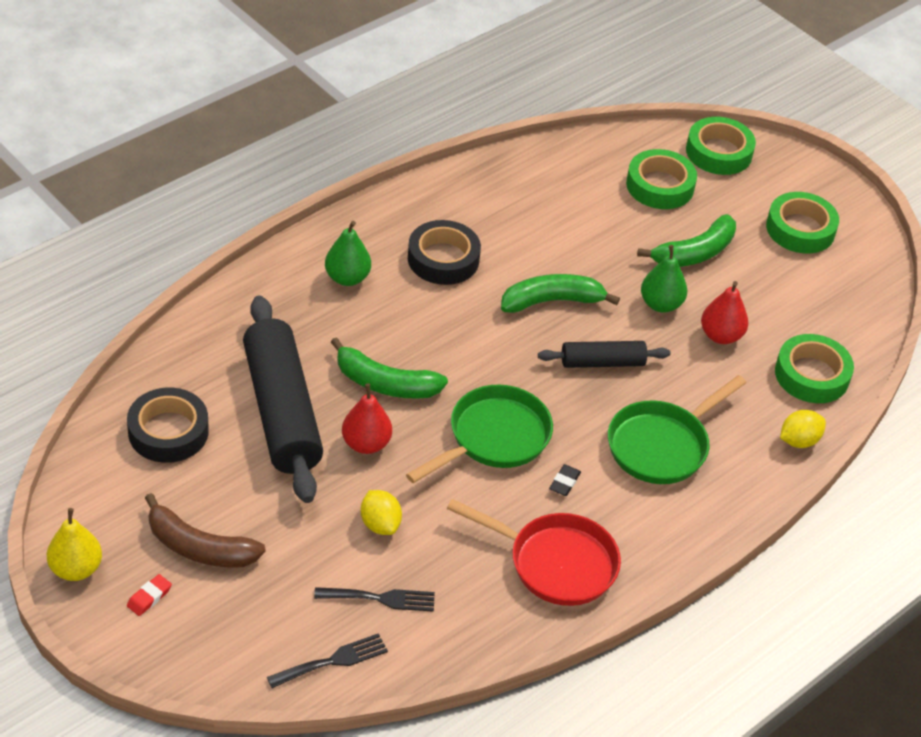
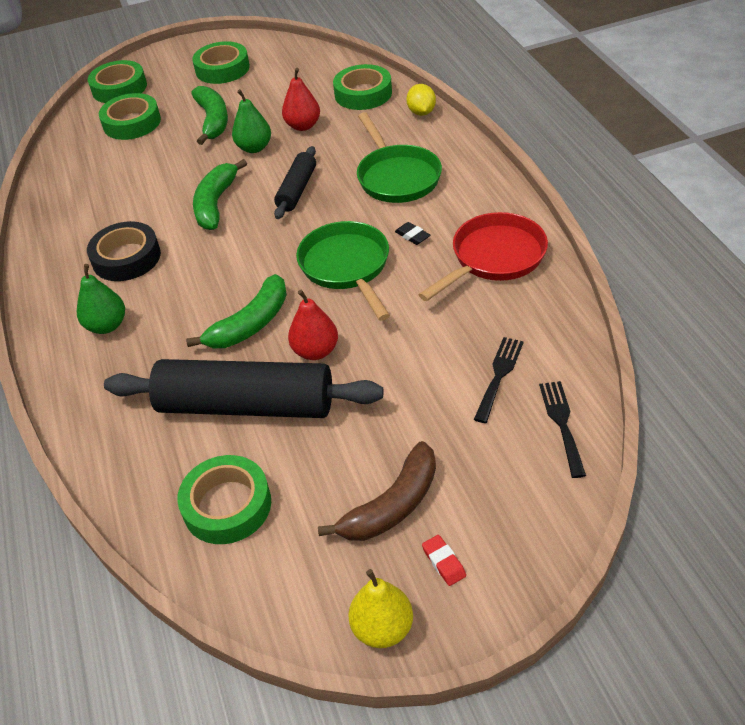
camera: 60 degrees left, 0 degrees up
black tape [127,388,209,463] -> green tape [177,455,271,544]
yellow lemon [361,490,402,535] -> none

